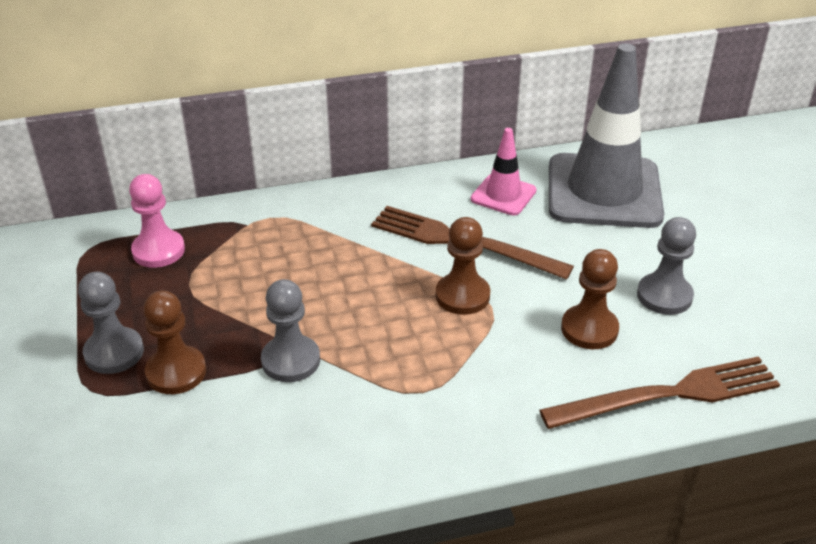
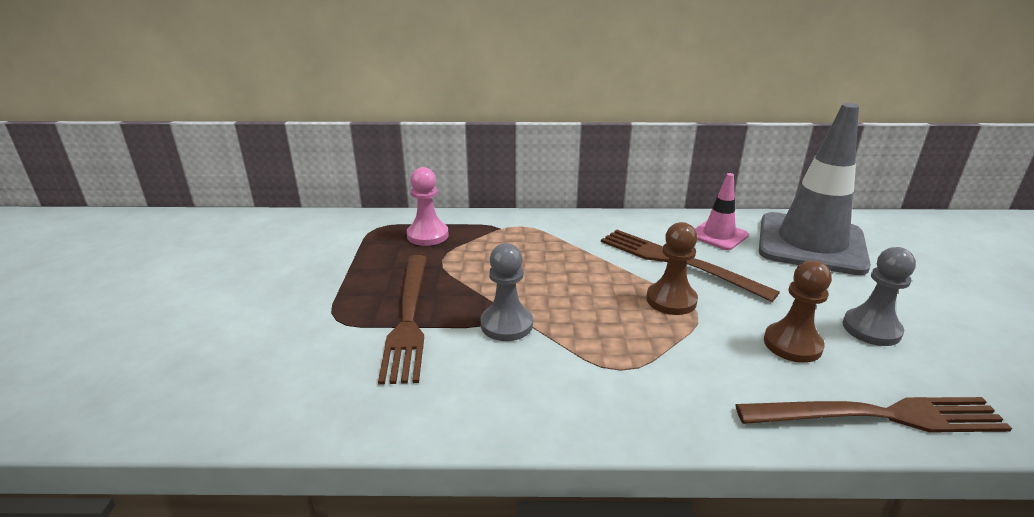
camera: 15 degrees right, 10 degrees down
grey pawn [78,272,144,374] -> none
brown pawn [143,290,206,394] -> brown fork [378,255,427,385]

